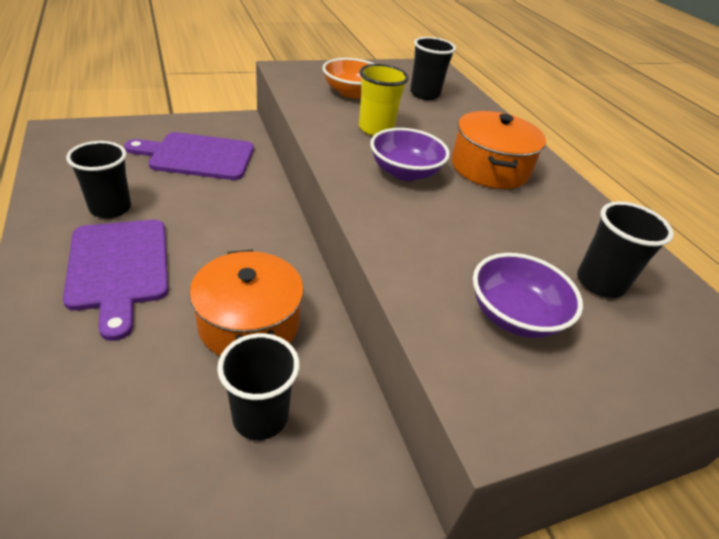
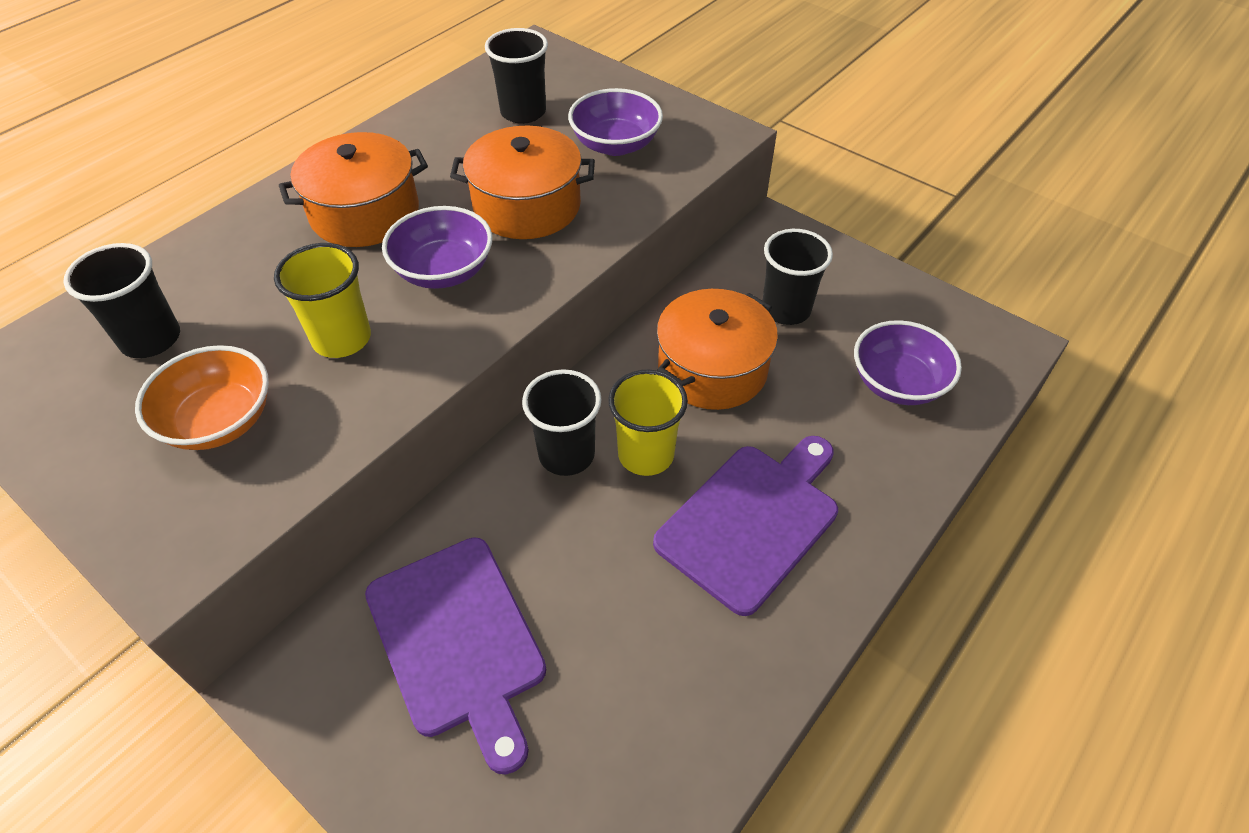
camera: 115 degrees left, 10 degrees up
black cup [66,141,131,218] -> black cup moved to [522,369,602,476]
none -> orange pot [450,126,595,239]
none -> yellow cup [608,369,688,476]
none -> purple bowl [854,320,962,405]

